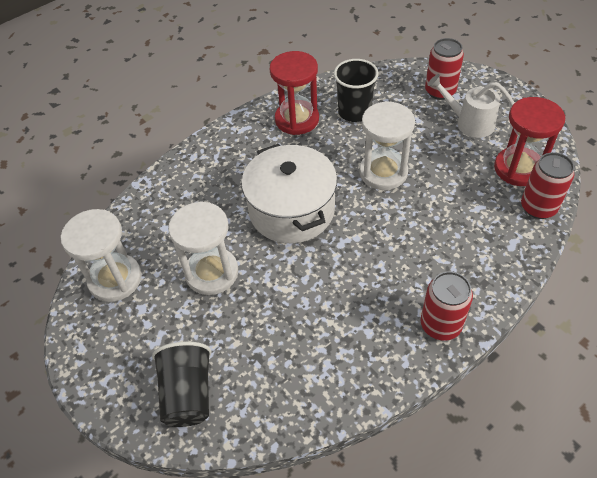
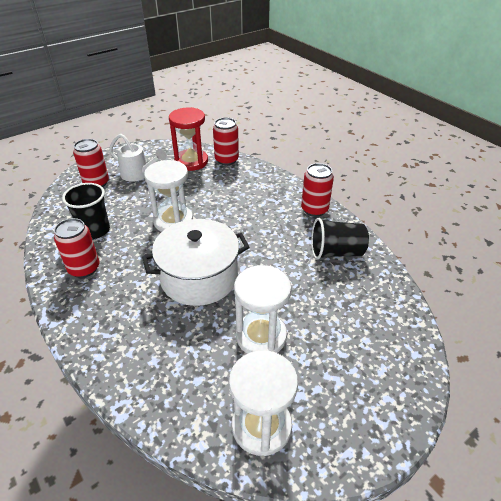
camera: 90 degrees left, 10 degrees down
black cup [152,342,211,427] -> black cup moved to [311,218,369,259]
red hourglass [270,51,319,135] -> red can [54,218,99,278]
white watering can [427,74,515,138] -> white watering can turned 90 degrees counterclockwise [109,134,167,182]

